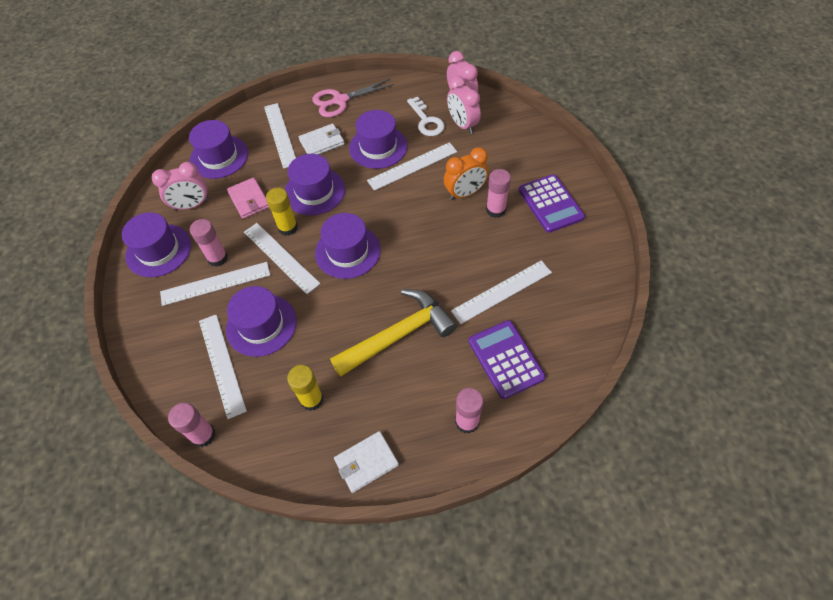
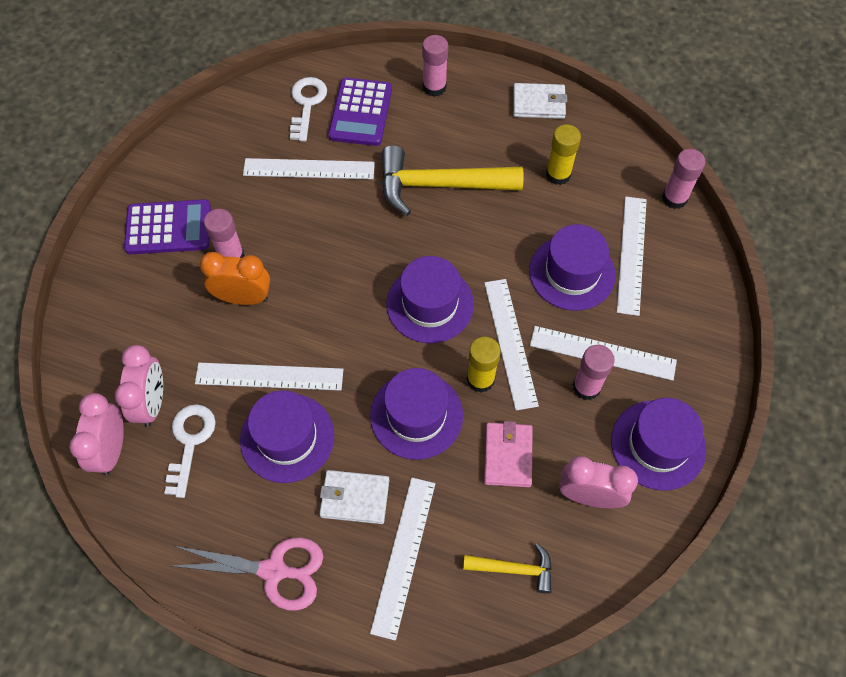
camera: 150 degrees left, 5 degrees up
purple hat [189,120,248,179] -> yellow hammer [463,543,552,594]
purple calculator [519,174,585,233] -> purple calculator turned 75 degrees clockwise [124,199,211,255]
none -> white key [290,77,327,142]

